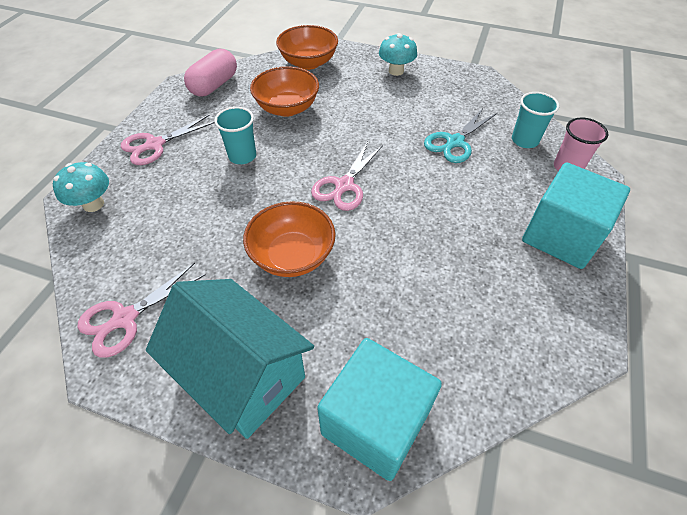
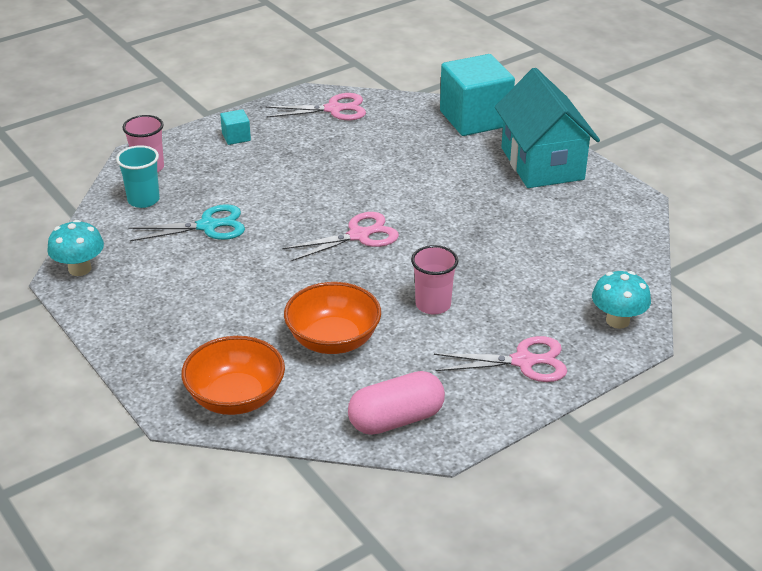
camera: 145 degrees left, 15 degrees down
pink scissors [78,263,206,358] -> pink scissors moved to [265,93,366,120]
turquoise cup [214,107,256,164] -> pink cup [411,245,458,314]
orange bowl [243,201,336,277] -> none
turquoise mushroom [379,33,417,76] -> turquoise mushroom moved to [47,220,104,276]
turquoise cube [522,162,630,269] -> turquoise cube [220,109,251,145], size x0.43

